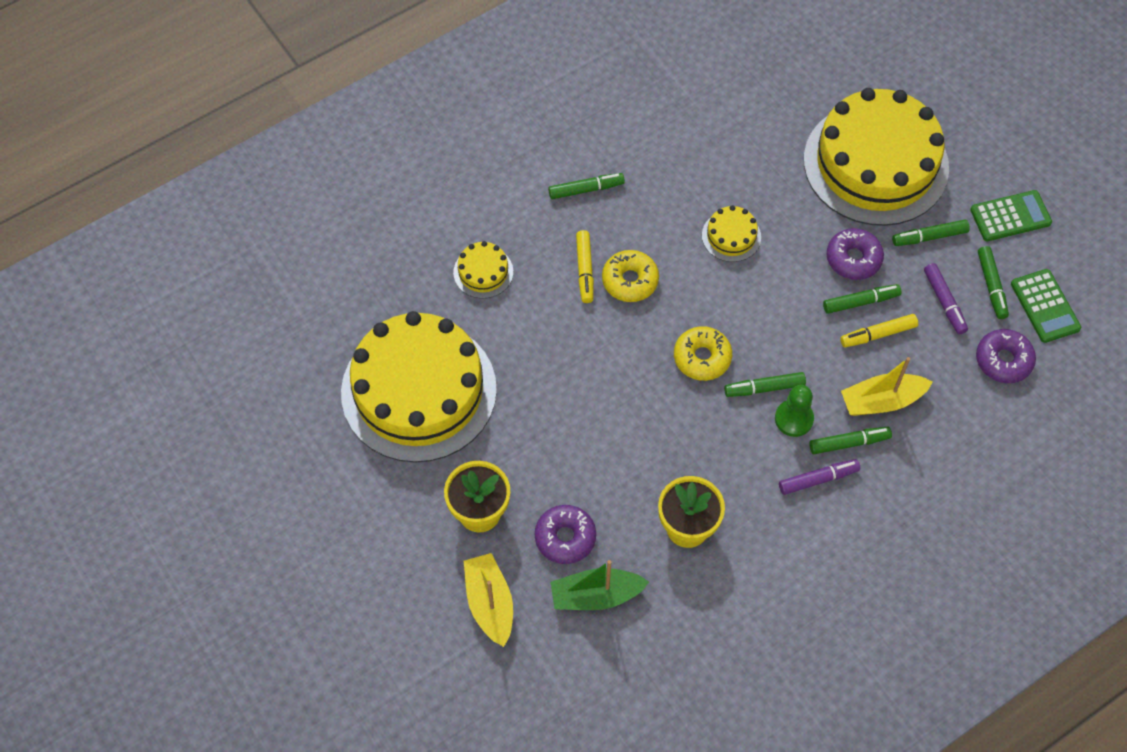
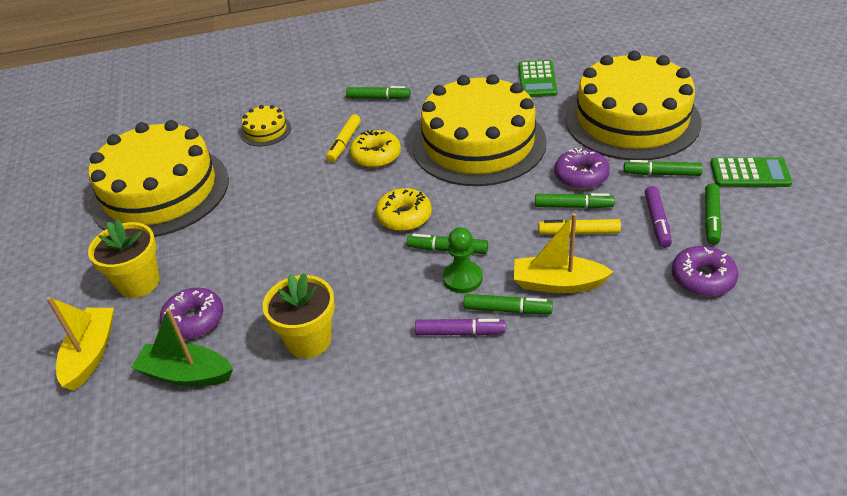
camera: 25 degrees right, 20 degrees down
yellow cake [702,205,761,262] -> yellow cake [412,74,547,186], size x2.49
green calculator [1011,269,1081,343] -> green calculator moved to [518,60,557,97]

